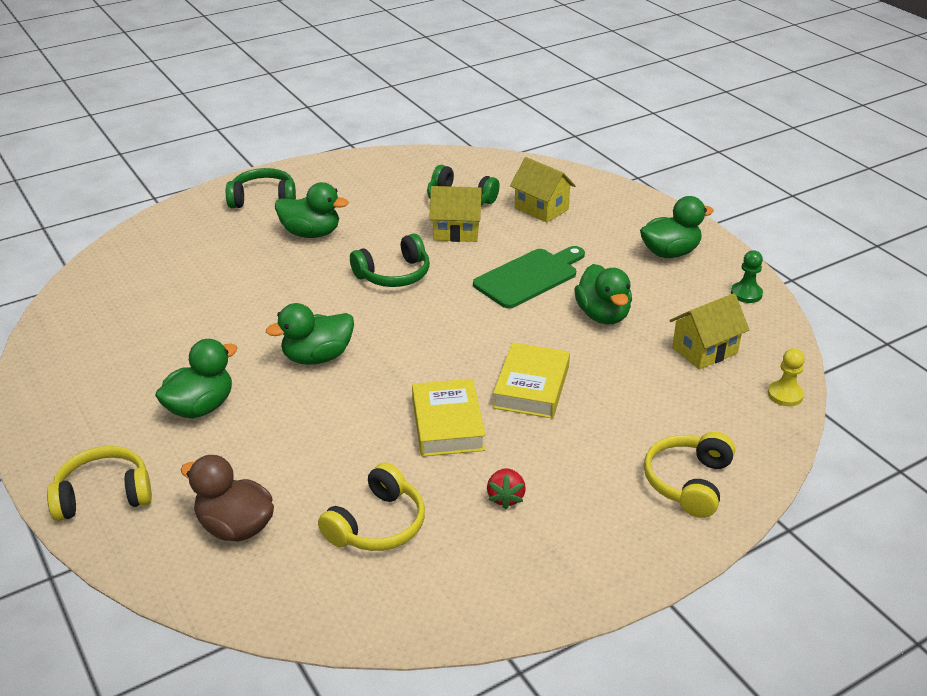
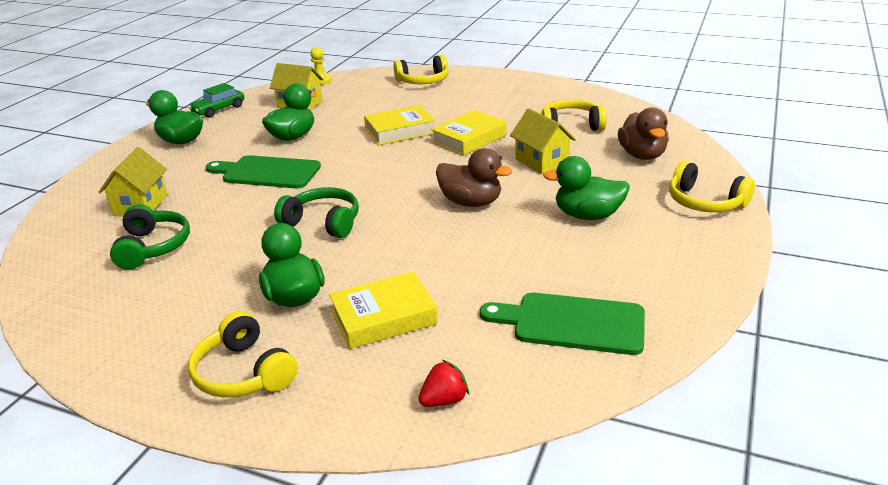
camera: 125 degrees left, 5 degrees down
green headphones [226,168,296,208] -> yellow headphones [188,311,298,398]
green duck [266,303,354,365] -> brown duck [436,148,512,207]
yellow house [429,186,482,242] -> yellow house moved to [510,108,576,174]
red strawberry [487,468,526,509] -> red strawberry moved to [418,360,469,407]
green pawn [731,250,763,303] -> green car [188,83,244,118]
none -> yellow book [329,271,438,349]
none -> green cutting board [480,293,645,355]

